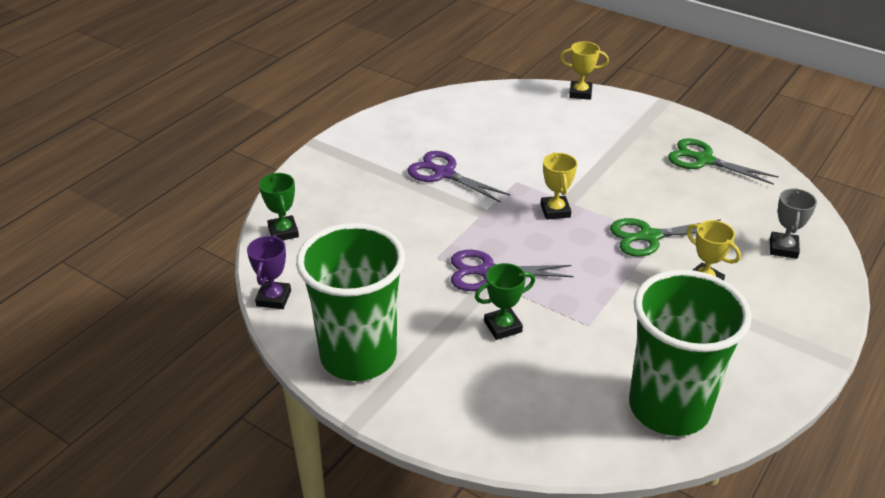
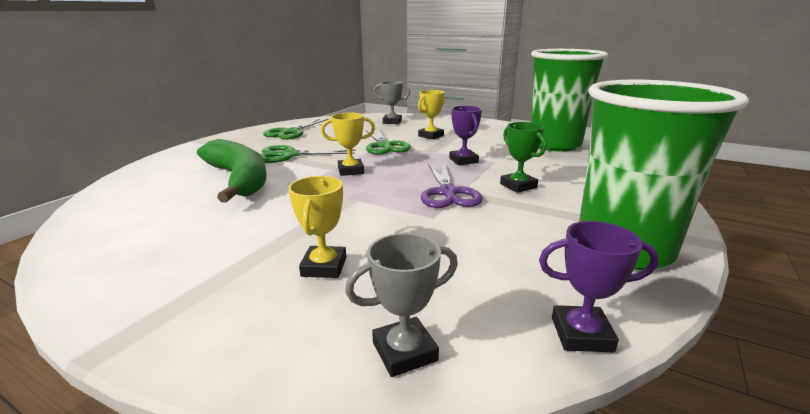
camera: 95 degrees left, 15 degrees down
green trophy [259,173,299,241] -> grey trophy [345,233,458,377]
purple scissors [408,151,510,203] -> none
yellow trophy [560,41,609,100] -> yellow trophy moved to [288,176,346,278]
none -> green banana [197,139,267,203]
none -> green scissors [260,145,355,163]
none -> purple trophy [449,106,482,165]

